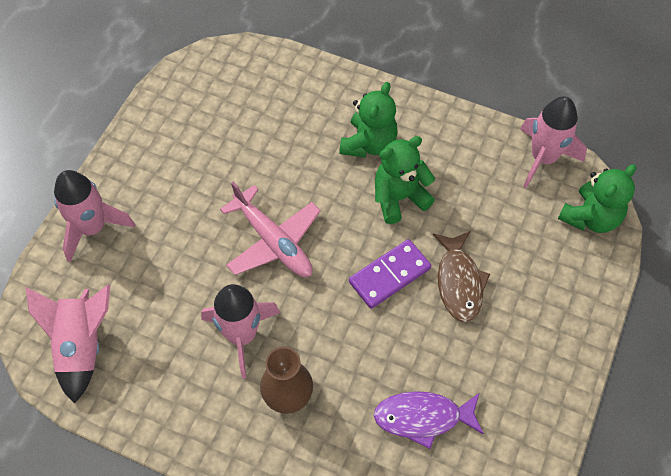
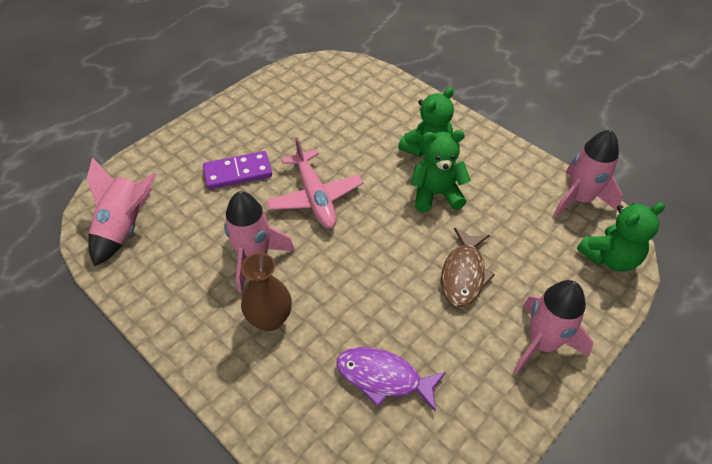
camera: 20 degrees right, 10 degrees down
pink rocket [54,170,135,263] -> pink rocket moved to [513,280,593,374]
purple domino [349,239,431,309] -> purple domino moved to [203,151,272,190]

